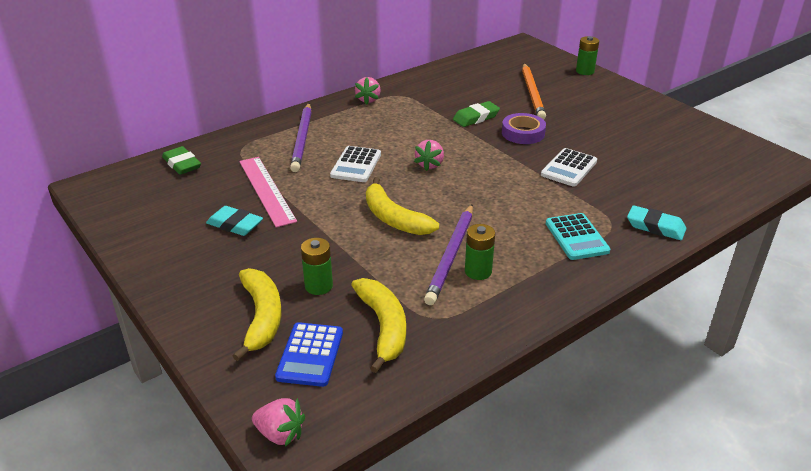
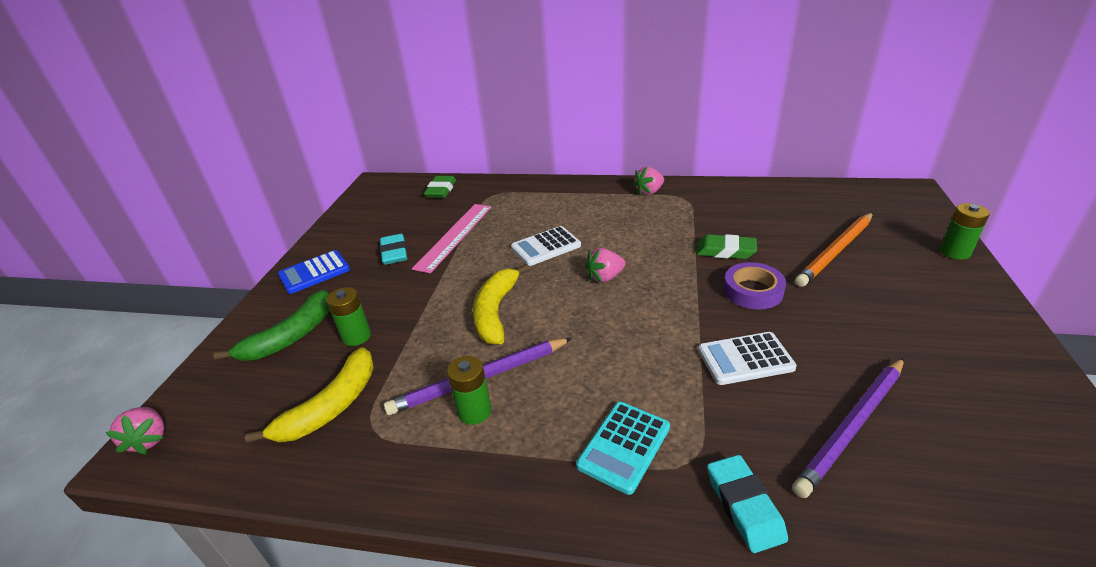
camera: 50 degrees right, 0 degrees up
yellow banana [233,268,281,361] -> green banana [213,290,330,361]
blue calculator [275,322,343,387] -> blue calculator moved to [278,250,350,294]
purple pencil [290,103,312,172] -> purple pencil moved to [792,358,904,498]

